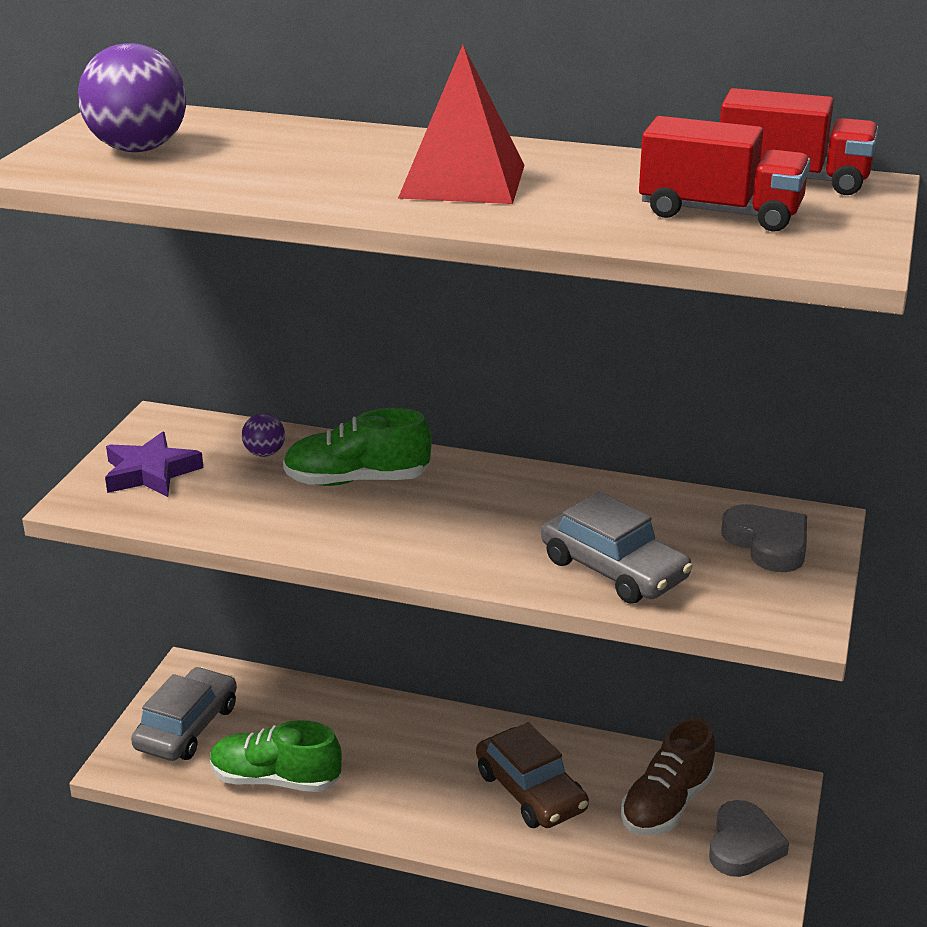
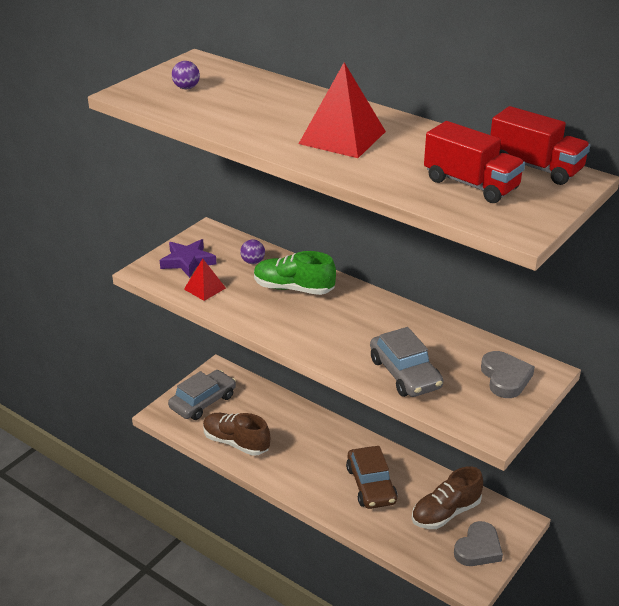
camera: 20 degrees right, 5 degrees up
purple ball [78,43,186,152] -> purple ball [172,61,200,89], size x0.48
green shoe [210,720,342,792] -> brown shoe [203,413,270,456]
none -> red pyramid [184,259,226,301]

